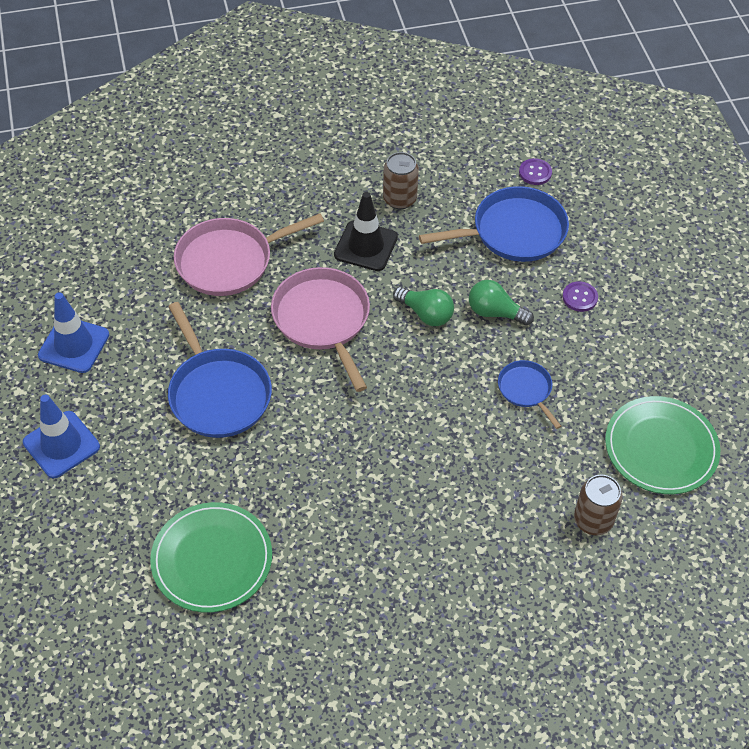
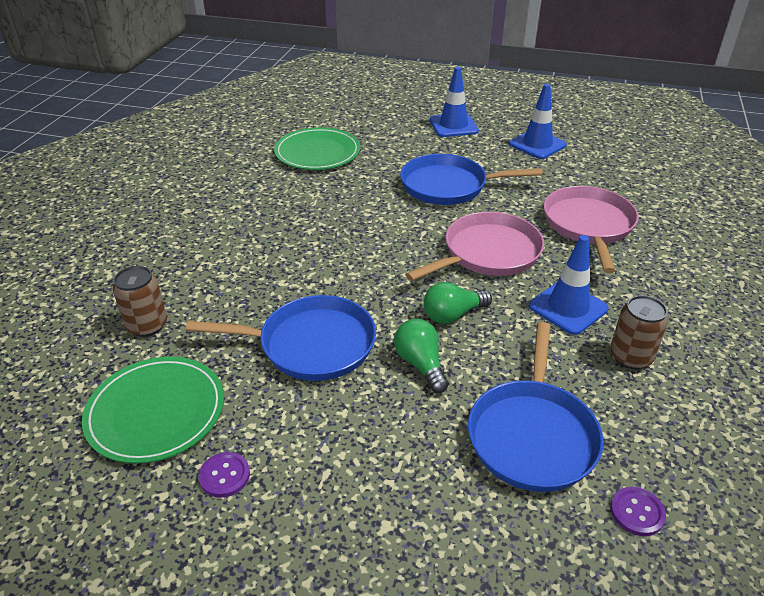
camera: 120 degrees right, 15 degrees down
pink pan [271,267,370,392] -> pink pan turned 45 degrees counterclockwise [405,212,544,281]
black traffic cone [334,192,398,271] -> blue traffic cone [529,235,609,335]
green light bulb [469,280,534,325] -> green light bulb turned 75 degrees counterclockwise [394,319,449,393]
blue pan [498,360,561,429] -> blue pan [186,295,376,381], size x1.87
purple button [562,281,598,312] -> purple button moved to [199,452,250,497]

